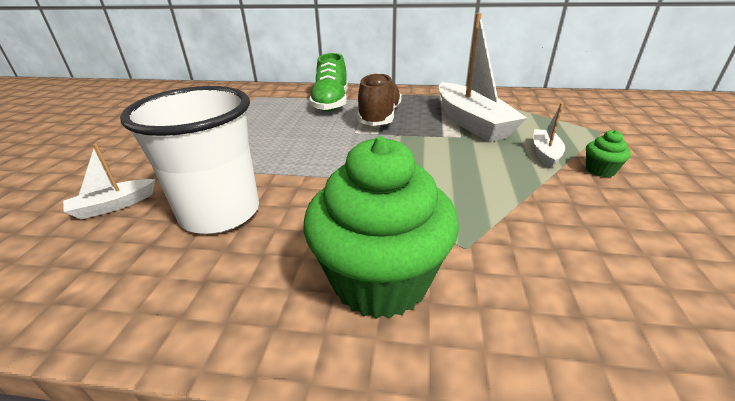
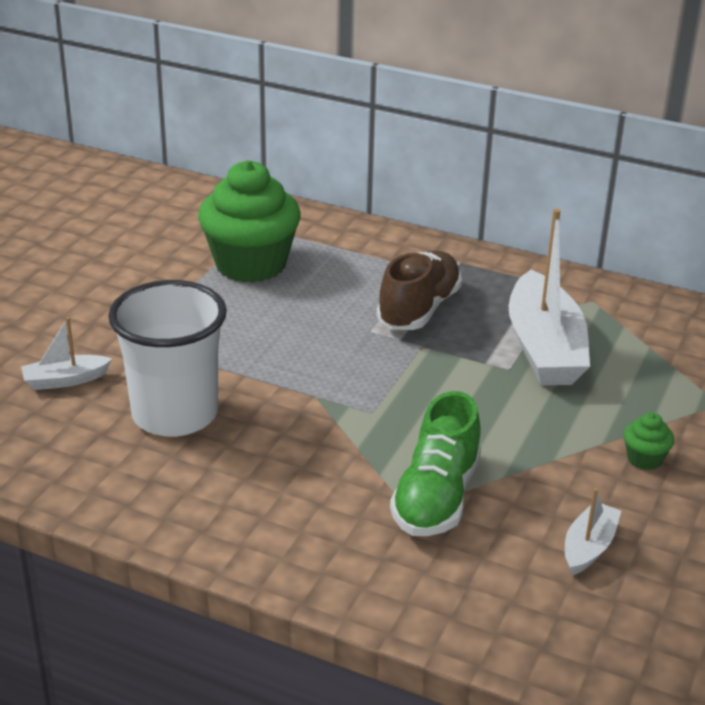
camera: 15 degrees right, 0 degrees up
green cupcake [303,136,459,319] -> green cupcake moved to [198,160,301,283]
green shoe [309,53,348,112] -> green shoe moved to [390,391,481,536]
white boat [533,103,565,169] -> white boat moved to [565,488,621,575]

